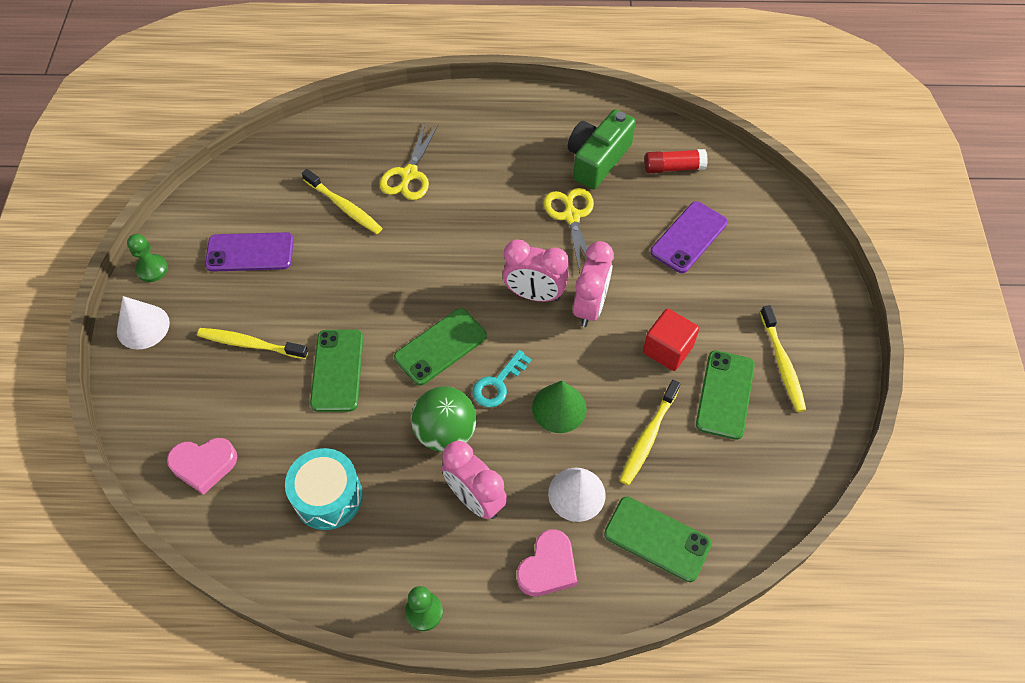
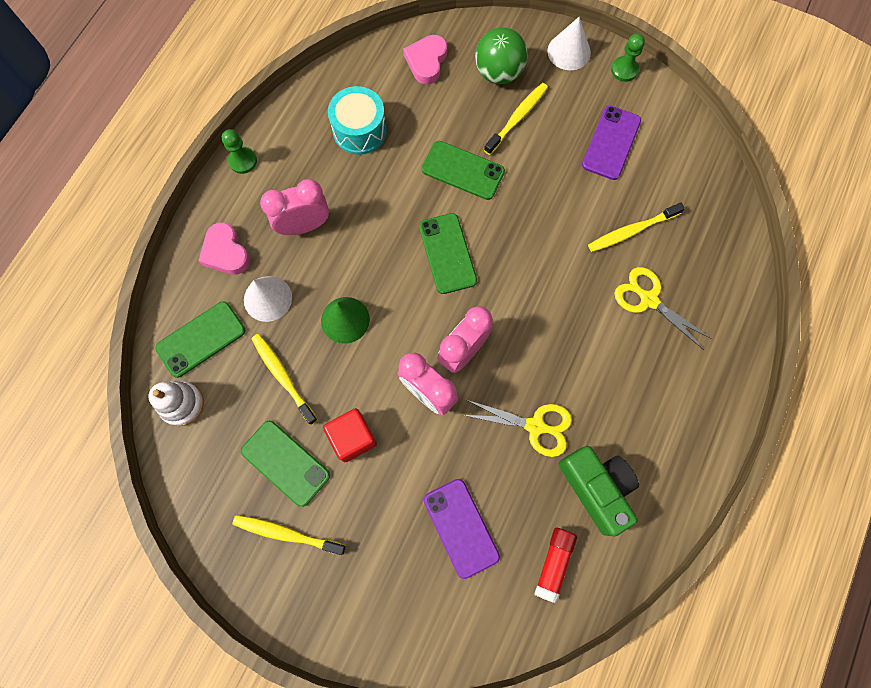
camera: 115 degrees right, 15 degrees up
green ball [411,386,477,452] -> green ball moved to [475,27,528,84]
turquoise key [472,350,532,407] -> none
none -> white stacking toy [149,381,204,426]

